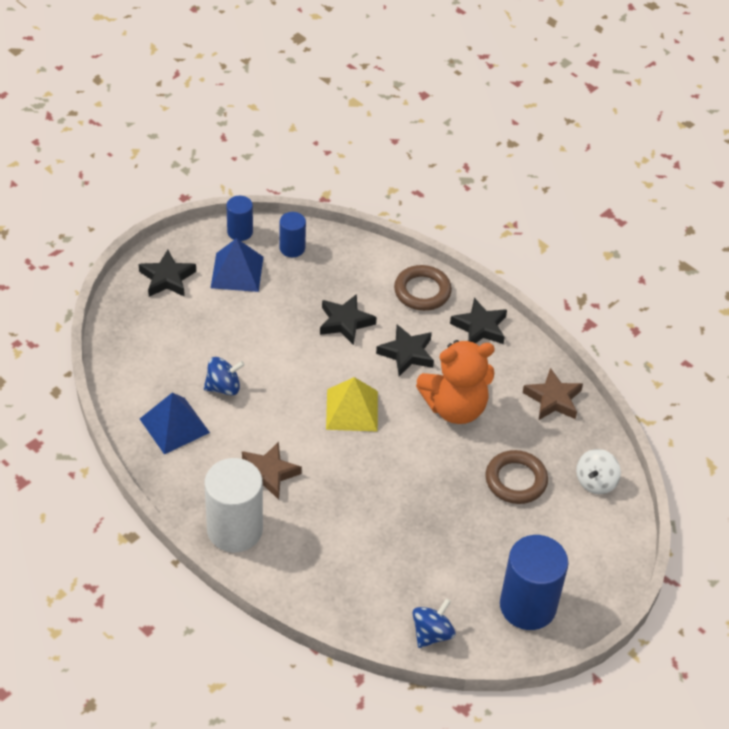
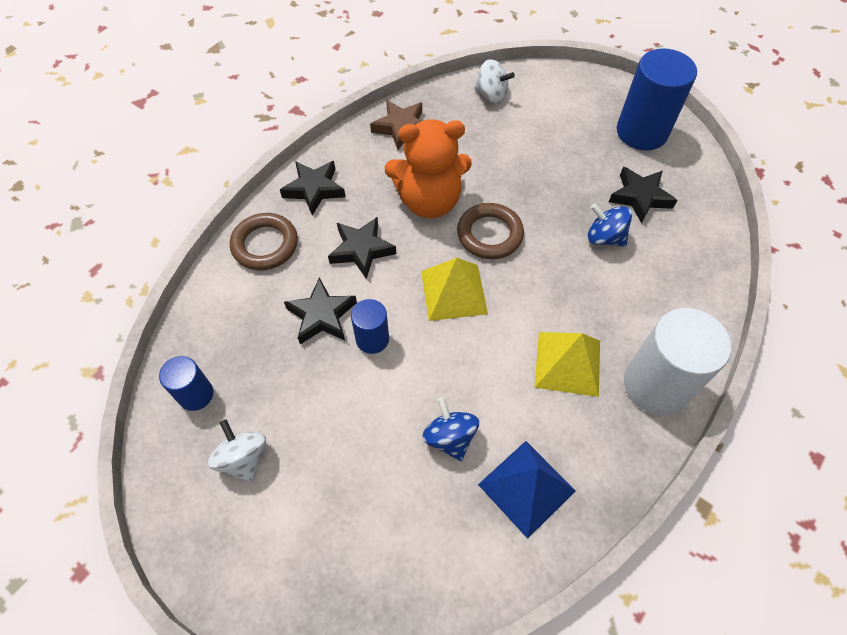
camera: 95 degrees left, 10 degrees up
black star [139,250,196,297] -> black star moved to [609,167,678,223]
blue pyramid [211,238,263,292] -> white spinning top [208,419,266,482]
blue cylinder [227,196,253,241] -> blue cylinder moved to [351,299,389,354]
brown star [242,442,302,500] -> yellow pyramid [535,332,600,397]
blue spinning top [412,598,456,648] -> blue spinning top moved to [588,204,632,247]
orange teddy bear [416,340,495,424] -> orange teddy bear turned 105 degrees clockwise [385,119,472,218]
brown ring [485,450,548,504] -> brown ring moved to [457,203,524,259]

